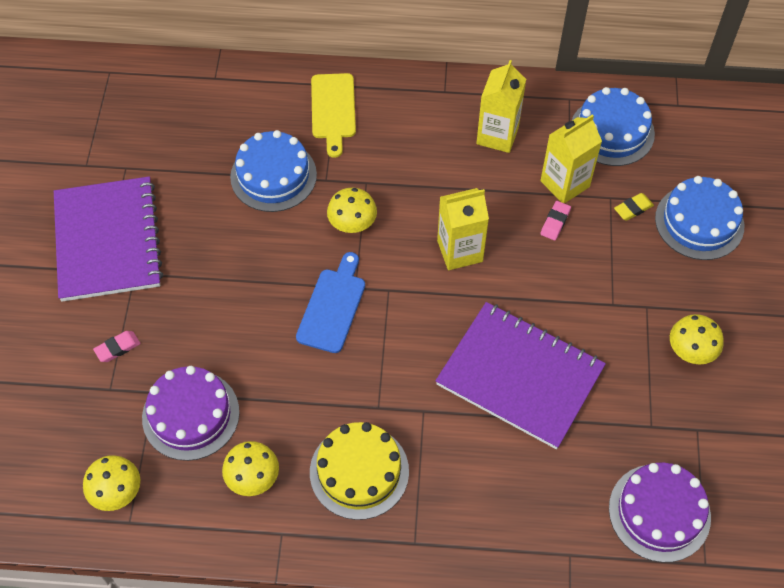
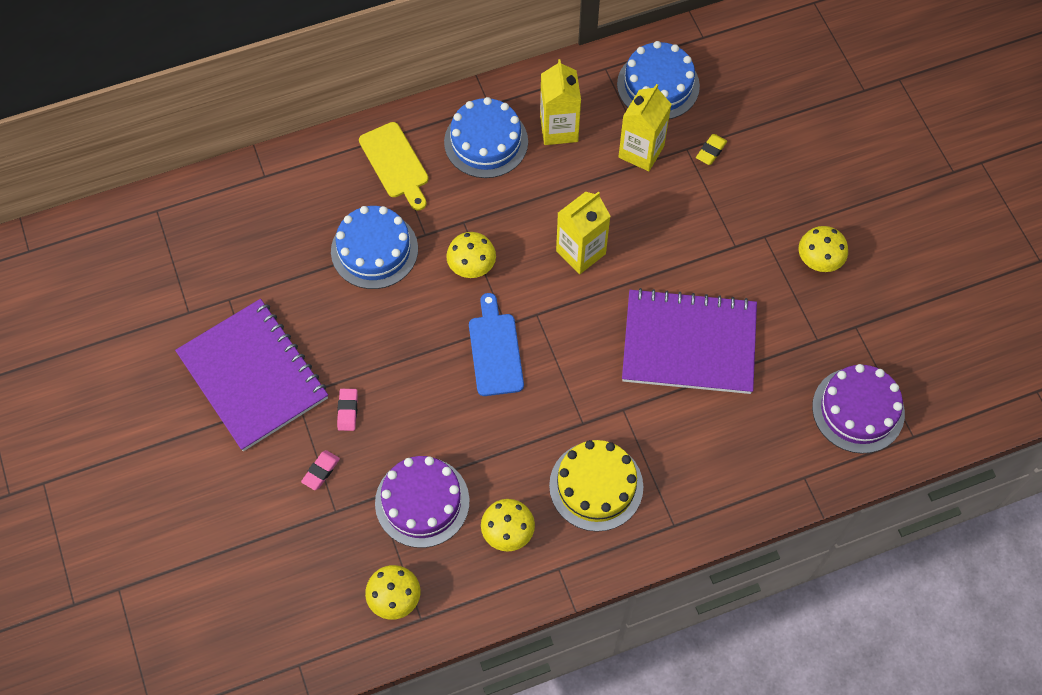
camera: 25 degrees left, 5 degrees up
pink eraser [541,201,571,240] -> pink eraser moved to [337,389,358,431]
blue cake [655,176,744,260] -> blue cake moved to [444,97,528,178]

